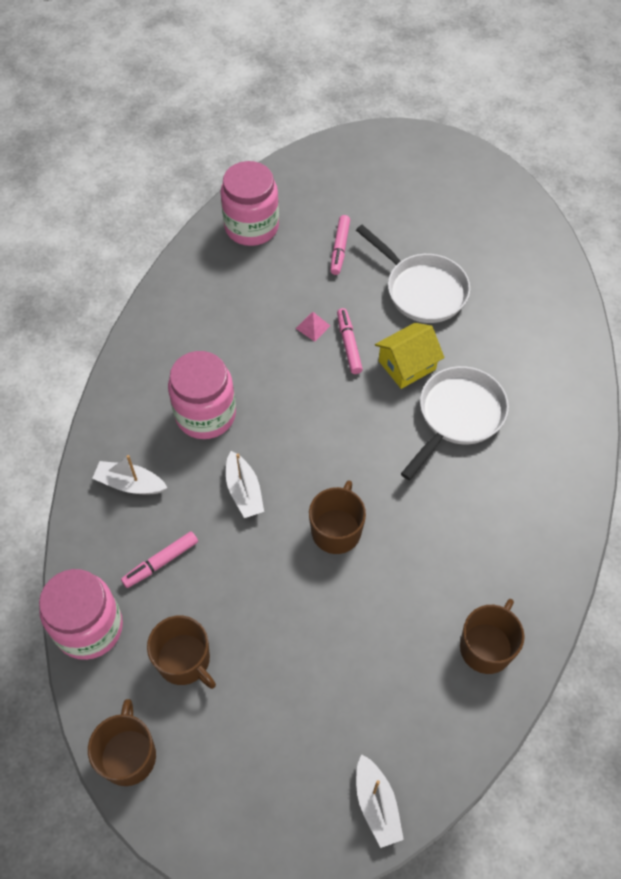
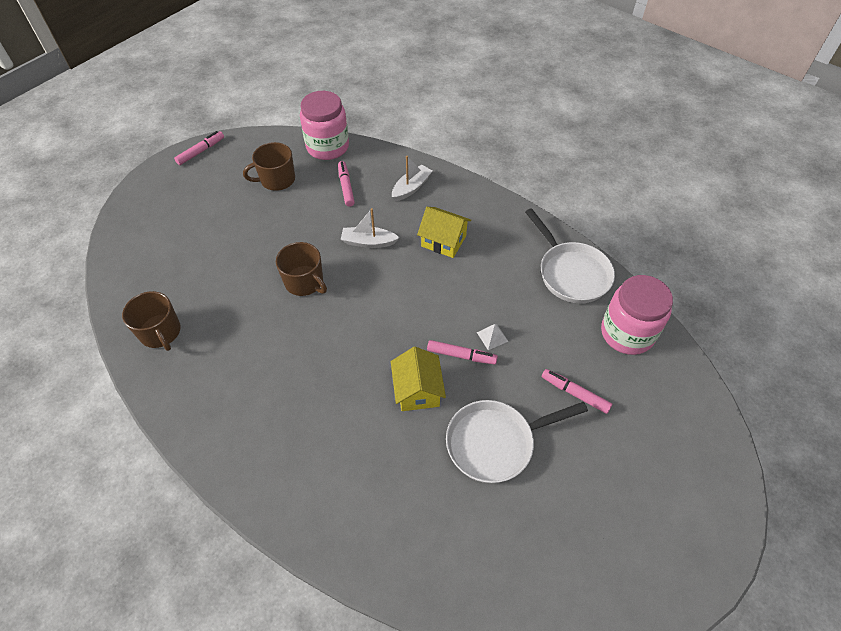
camera: 115 degrees right, 5 degrees down
brown mug [88,699,156,786] -> none
pink jar [168,351,236,439] -> yellow house [417,207,471,258]
pink pyramid [295,312,330,342] -> white pyramid [477,324,508,350]
white boat [356,754,404,848] -> none
white pan [401,366,509,480] -> white pan moved to [525,208,615,303]
none -> pink marker [174,131,224,165]

